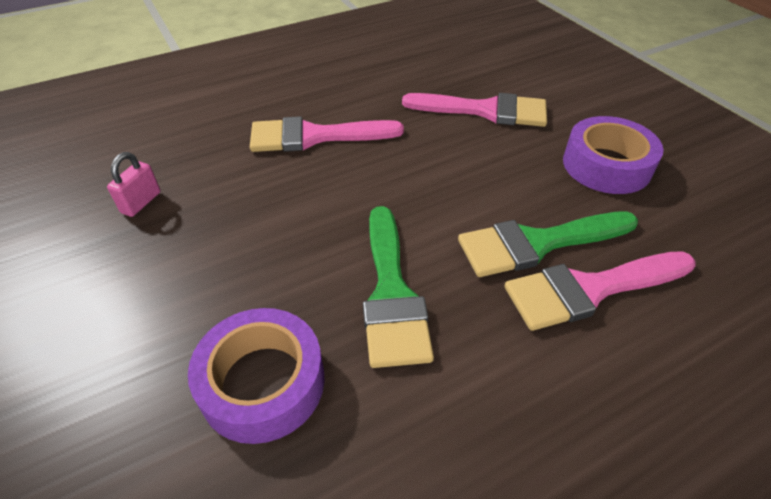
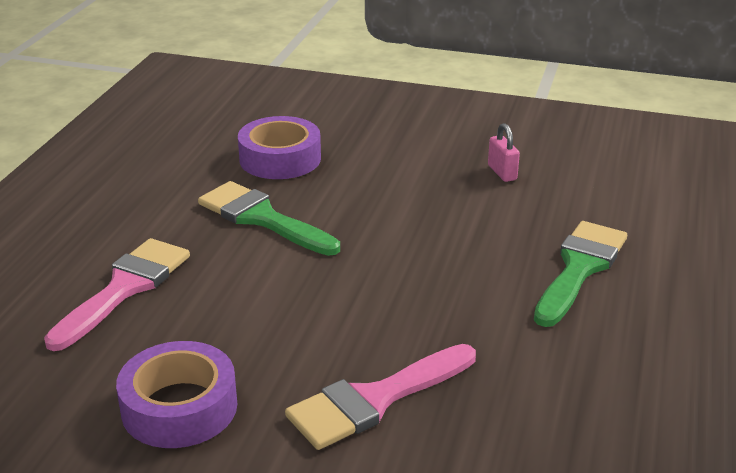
camera: 135 degrees right, 15 degrees down
pink brush [250,116,404,152] -> none
green brush [458,211,638,277] -> green brush moved to [534,221,627,327]

